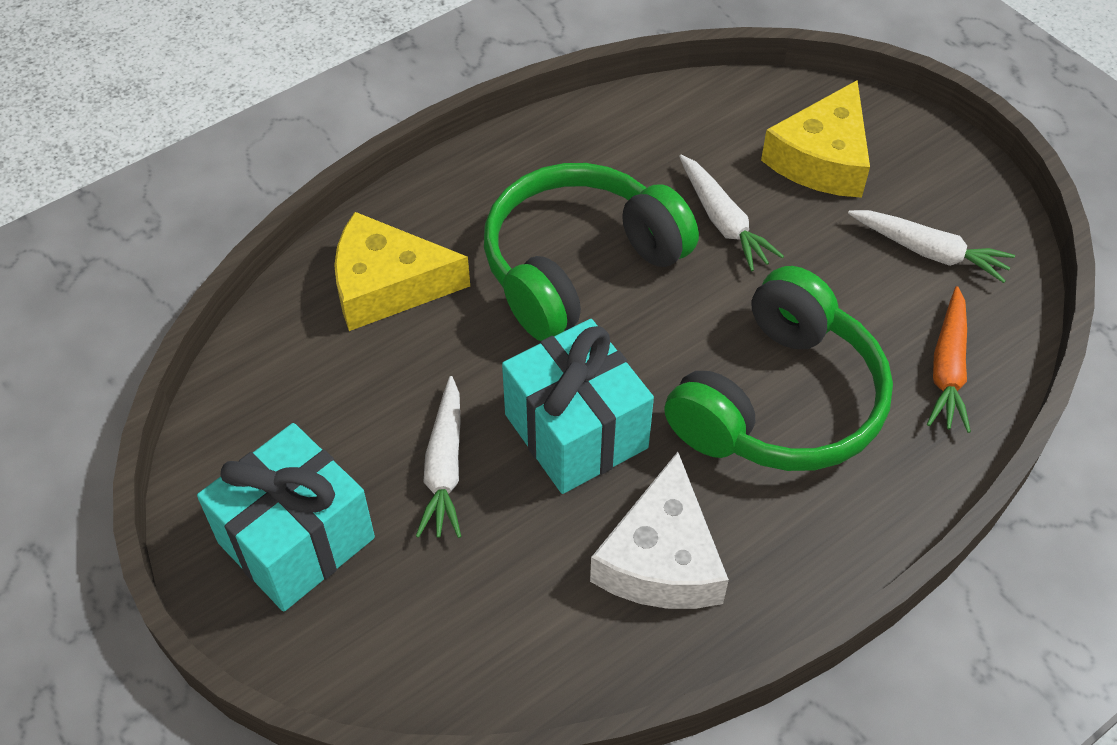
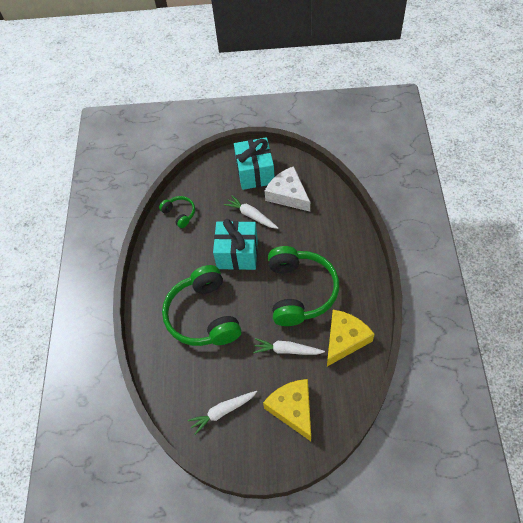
camera: 130 degrees right, 5 degrees up
yellow cheese [334,212,470,331] -> yellow cheese moved to [327,310,374,366]
white cheese [590,452,729,609] -> white cheese moved to [265,166,310,211]
orange carrot [927,286,971,433] -> none
none -> green headphones [159,196,195,228]

